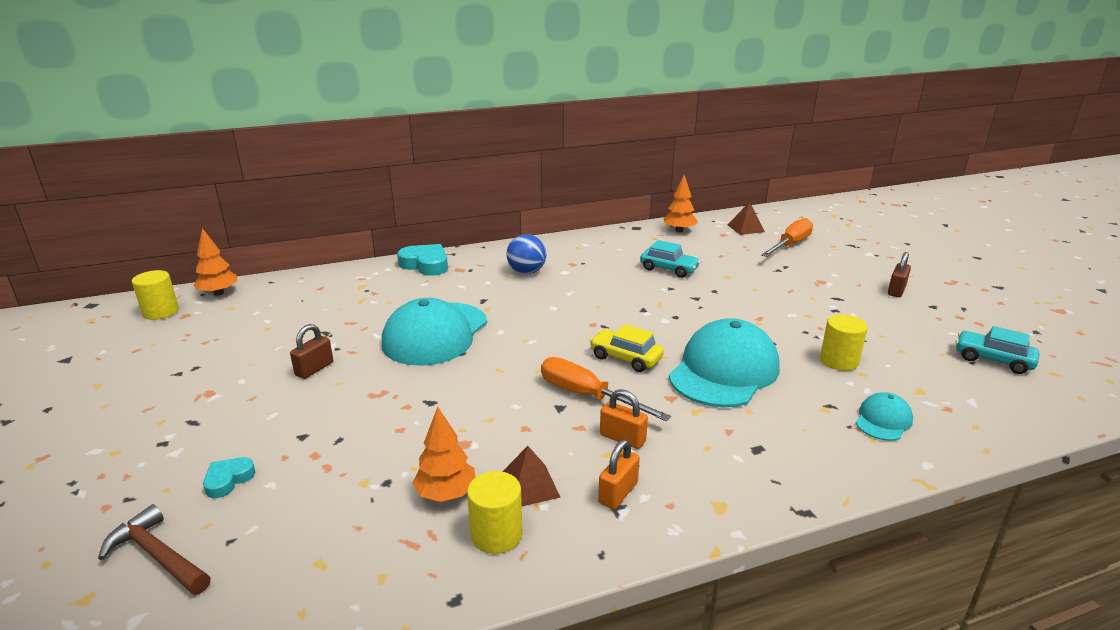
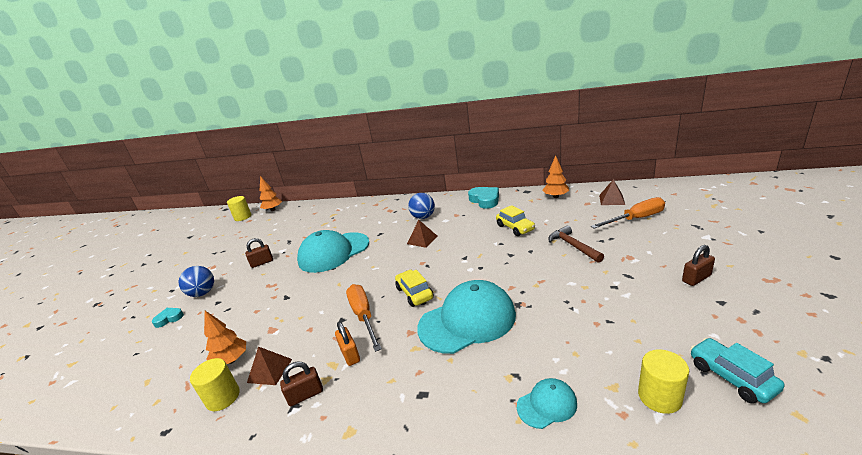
camera: 35 degrees right, 0 degrees up
brown hammer [98,504,211,595] -> brown hammer moved to [548,225,604,263]
turquoise heart [397,244,448,276] -> turquoise heart moved to [468,187,499,209]
orange padlock [598,439,640,509] -> brown padlock [280,362,323,406]
turquoise car [640,240,701,278] -> yellow car [496,205,535,236]
yellow cylinder [820,314,868,371] -> yellow cylinder moved to [638,350,689,414]
none -> blue ball [179,266,214,297]
none -> brown pyramid [407,220,437,248]

